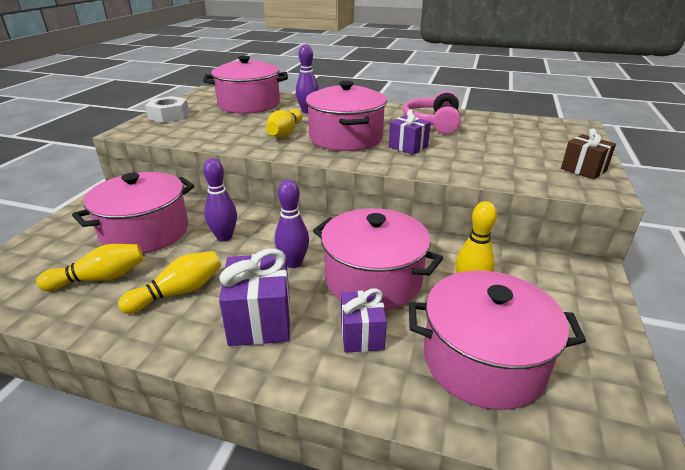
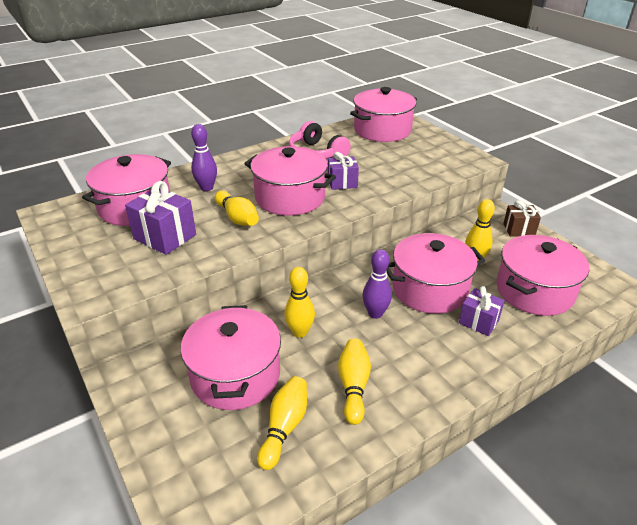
camera: 50 degrees left, 5 degrees up
white nut [145,96,189,123] -> none
purple bowling pin [203,158,237,242] -> yellow bowling pin [284,267,315,338]
purple gift [219,248,290,346] -> purple gift moved to [125,181,196,255]
brown gift [561,129,616,179] -> brown gift moved to [503,200,541,237]
none -> pink pot [350,87,417,142]

